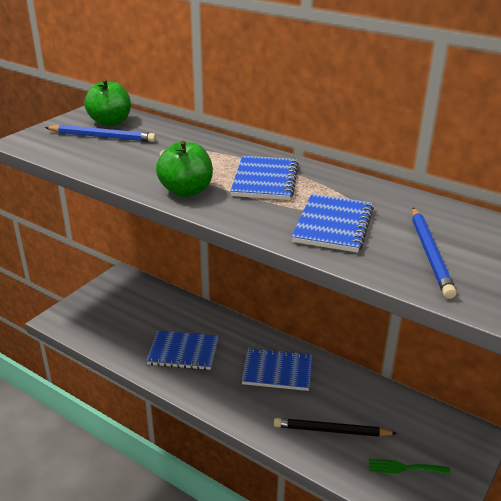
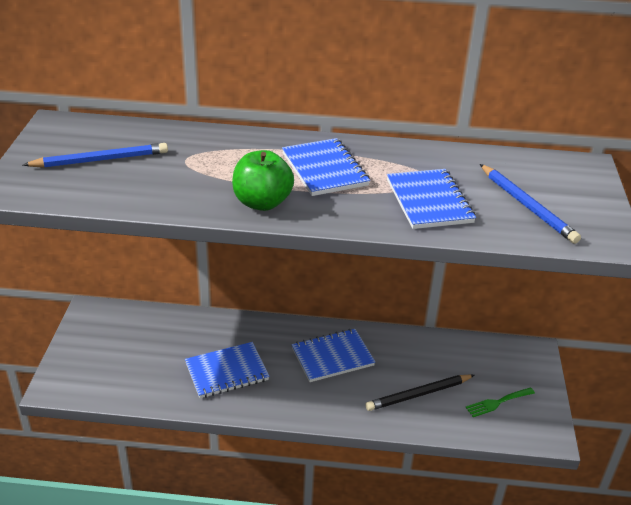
camera: 30 degrees left, 5 degrees up
green apple [84,79,131,126] -> none

